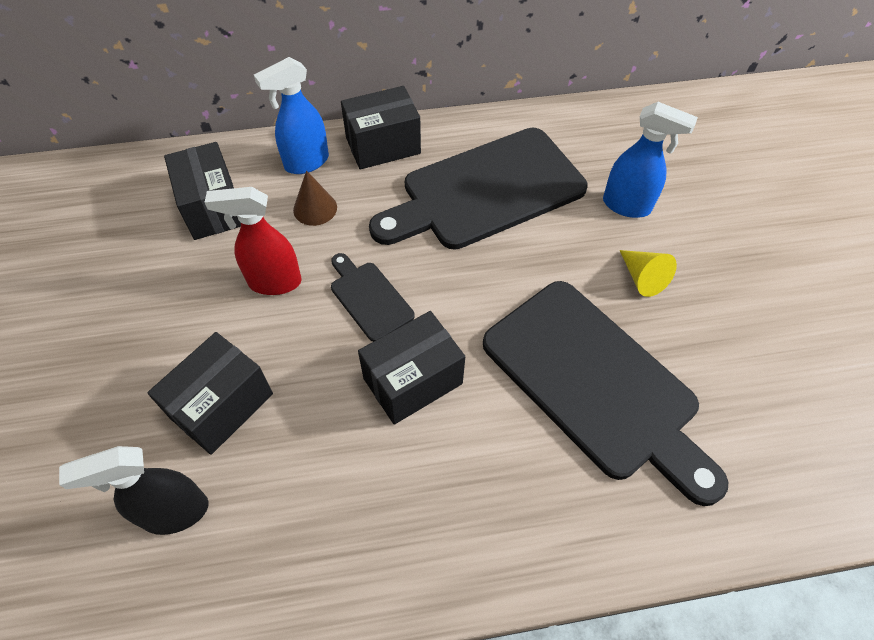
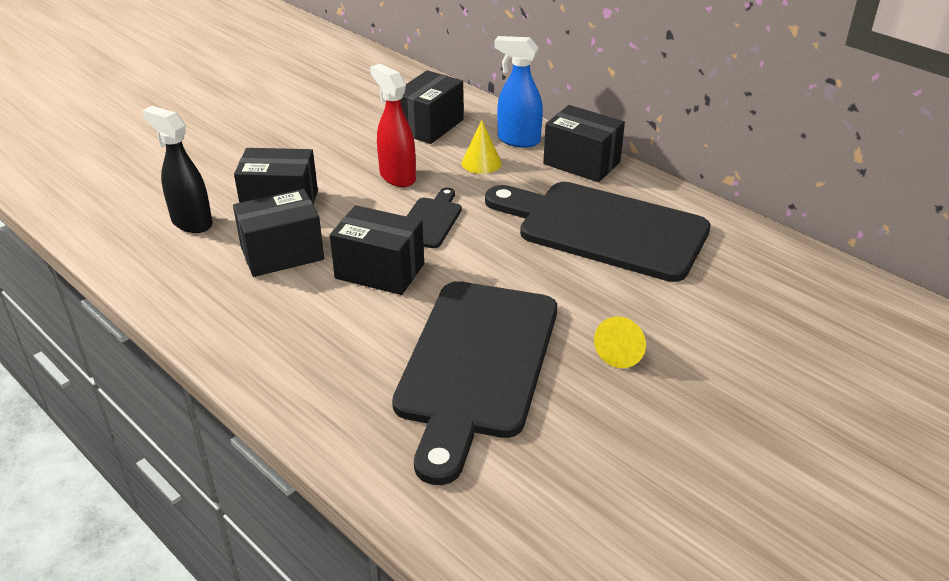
camera: 55 degrees right, 20 degrees down
brown cone [293,170,337,226] -> yellow cone [462,120,502,174]
blue spray bottle [603,102,698,218] -> none
none -> black box [233,189,324,277]

